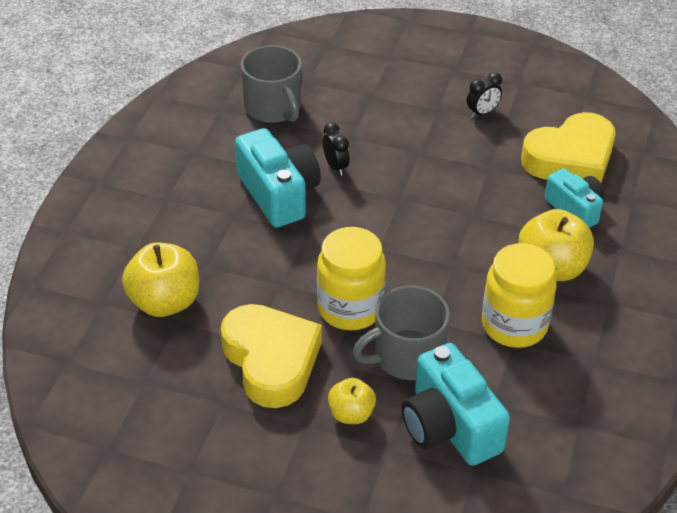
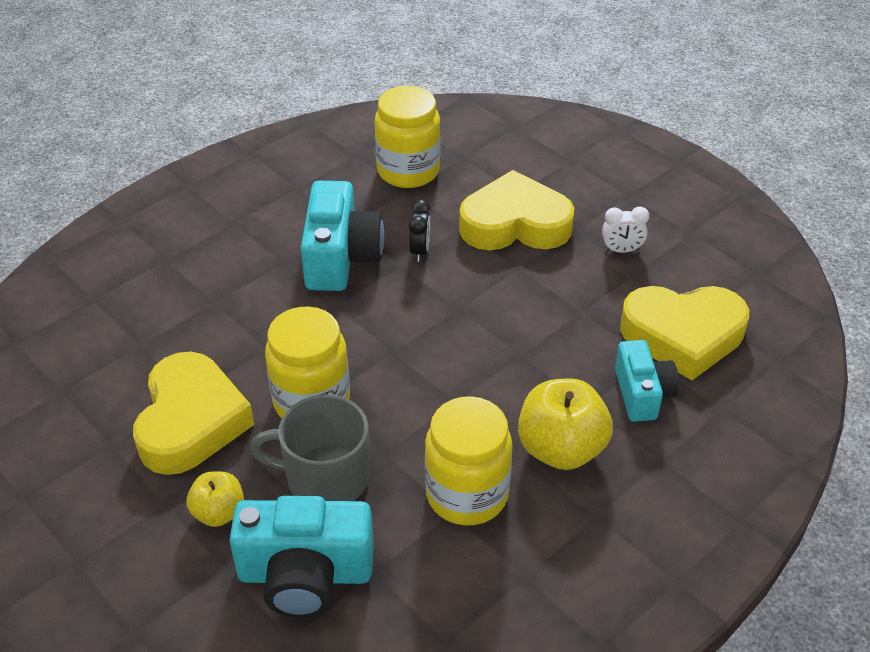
camera: 30 degrees right, 0 degrees up
yellow apple [122,242,199,317] -> none
grey mug [241,45,302,123] -> yellow jar [375,86,440,188]
turquoise camera [402,343,510,466] -> turquoise camera turned 90 degrees counterclockwise [229,496,374,618]
black clock [467,72,502,118] -> white clock [602,206,649,253]
none -> yellow heart [459,170,574,250]

